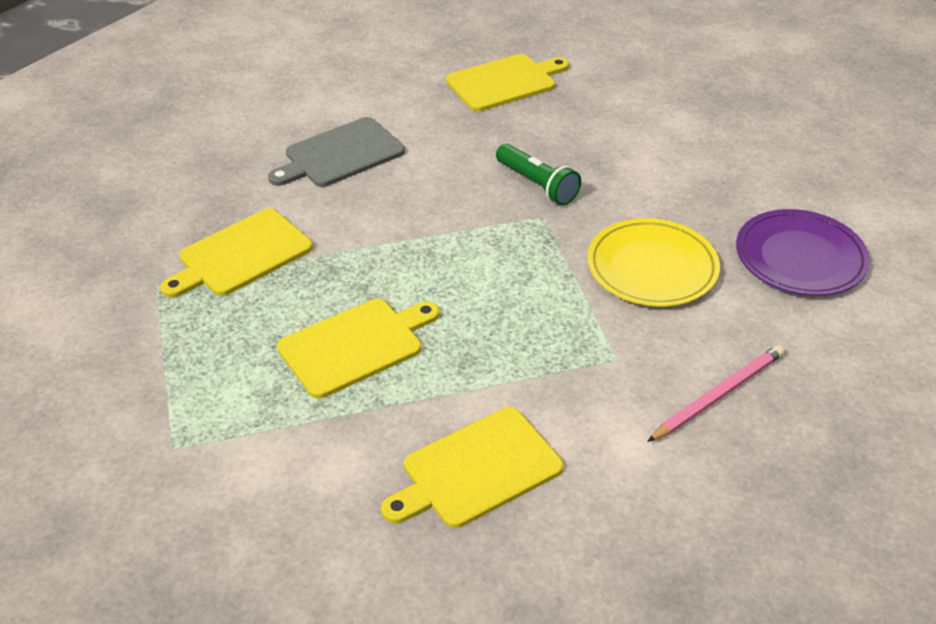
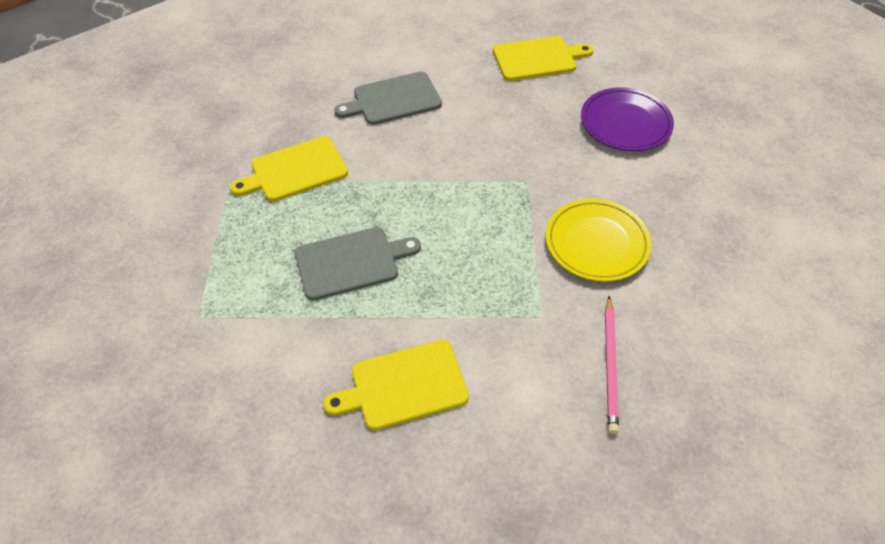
camera: 15 degrees right, 10 degrees up
yellow cutting board [277,299,439,399] -> grey cutting board [295,227,421,301]
green flashlight [496,144,581,206] -> none
pink pencil [647,345,785,442] -> pink pencil turned 120 degrees clockwise [605,296,619,434]
purple plate [736,209,870,296] -> purple plate moved to [581,87,674,151]

